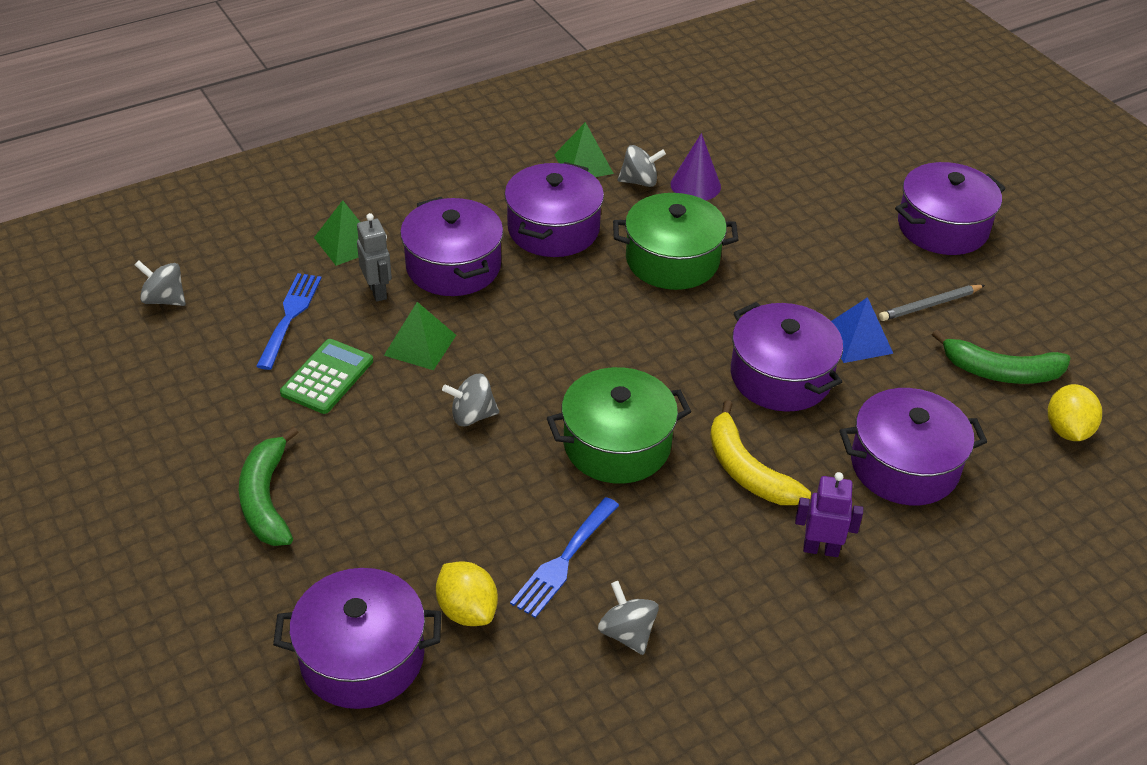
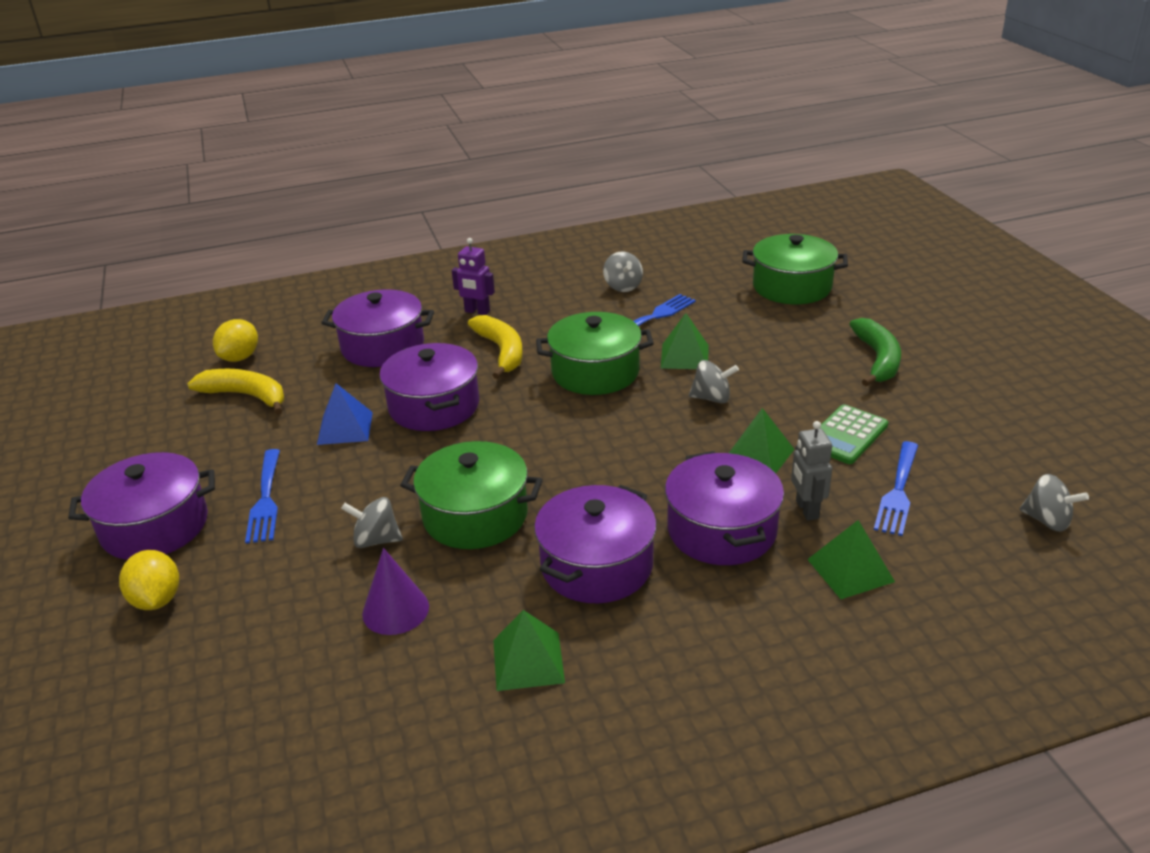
camera: 165 degrees left, 10 degrees down
purple pot [273,568,441,709] -> green pot [742,234,848,304]
yellow lemon [436,561,498,626] -> yellow lemon moved to [119,550,179,610]
grey spinning top [618,145,666,187] -> grey spinning top moved to [341,497,403,548]
grey pencil [879,285,985,321] -> none
green banana [932,329,1070,384] -> yellow banana [187,369,285,415]
none -> blue fork [245,449,280,544]
none -> green pyramid [661,313,708,369]

